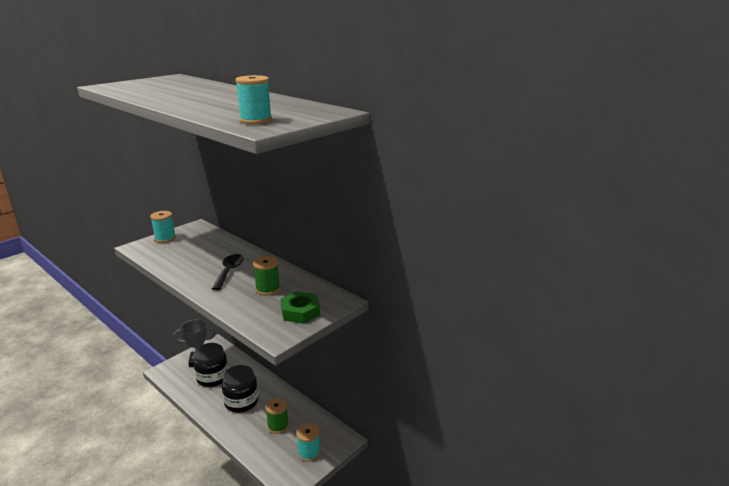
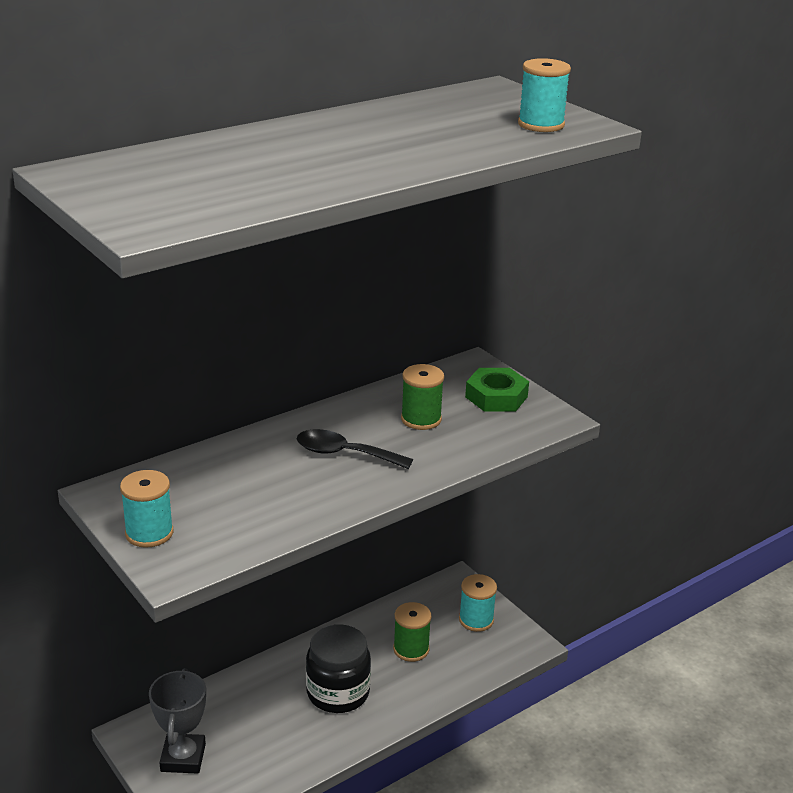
camera: 80 degrees left, 5 degrees up
black jar [193,343,228,387] -> none

